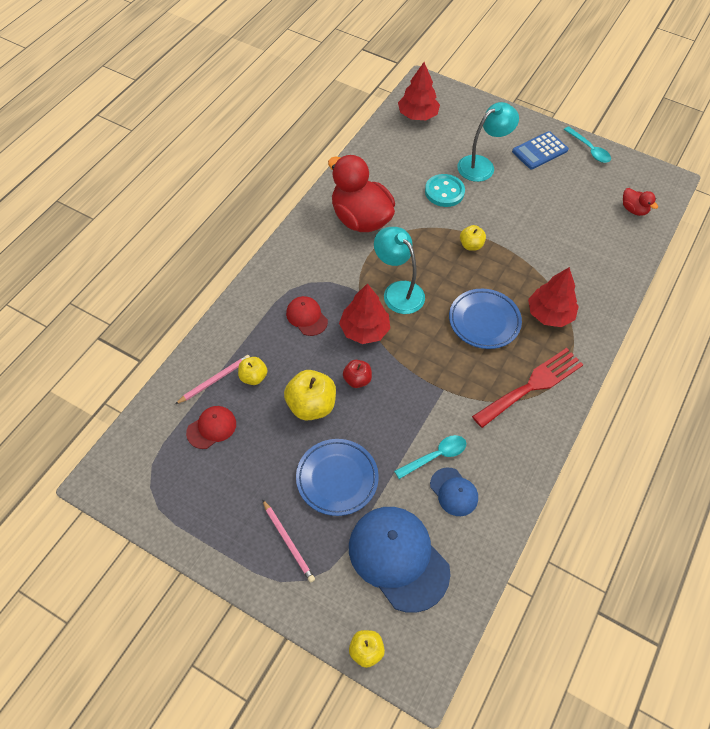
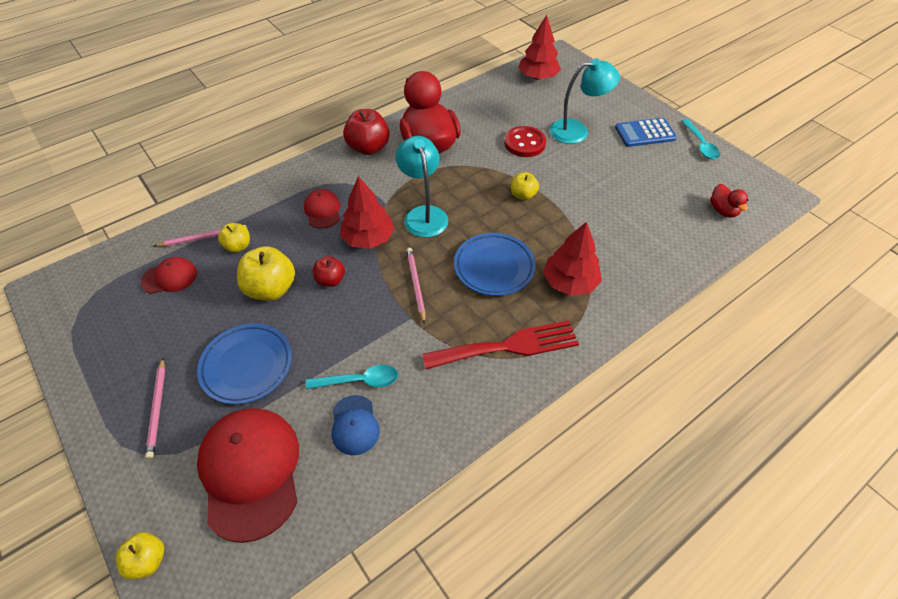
camera: 25 degrees right, 5 degrees down
blue cap [349,507,450,613] -> red cap [197,408,299,543]
turquoise button [425,174,465,207] -> red button [504,126,546,157]
none -> red apple [343,109,390,155]
none -> pink pencil [406,248,426,324]

